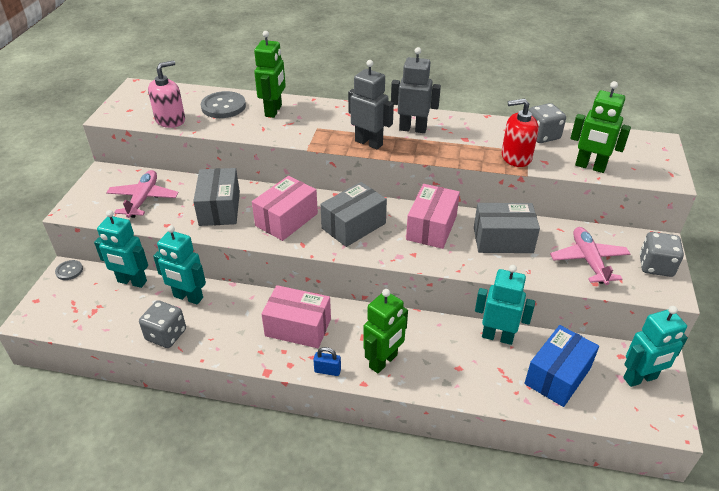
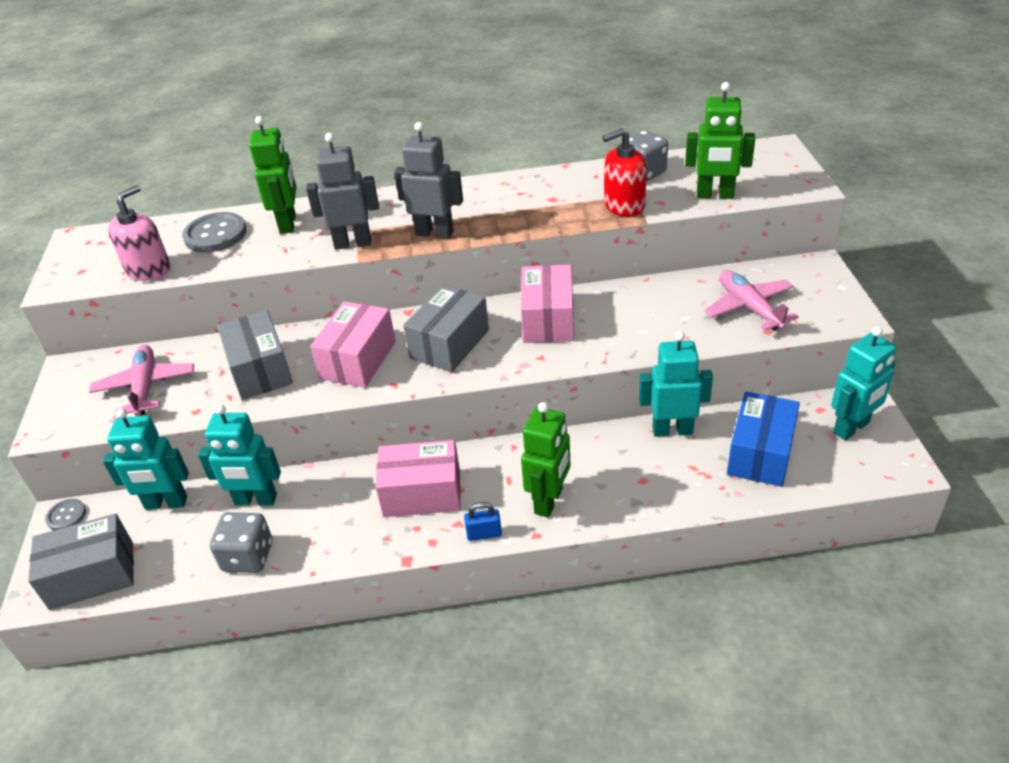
camera: 15 degrees left, 0 degrees up
grey robot [391,47,441,133] -> grey robot moved to [306,133,379,250]
grey box [474,203,540,253] -> grey box moved to [28,513,134,610]
grey dice [640,232,684,277] -> none

